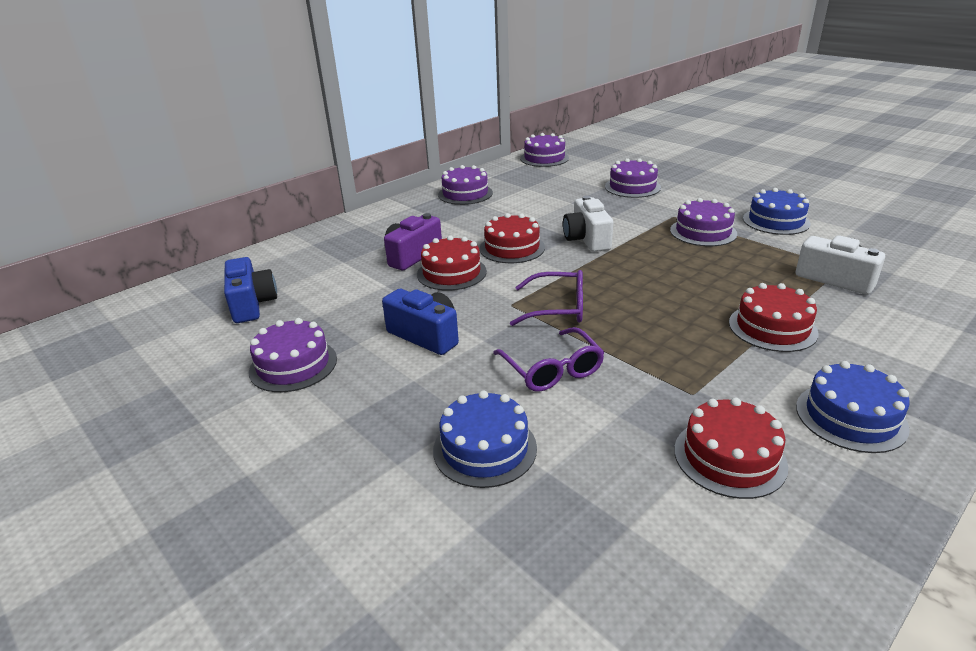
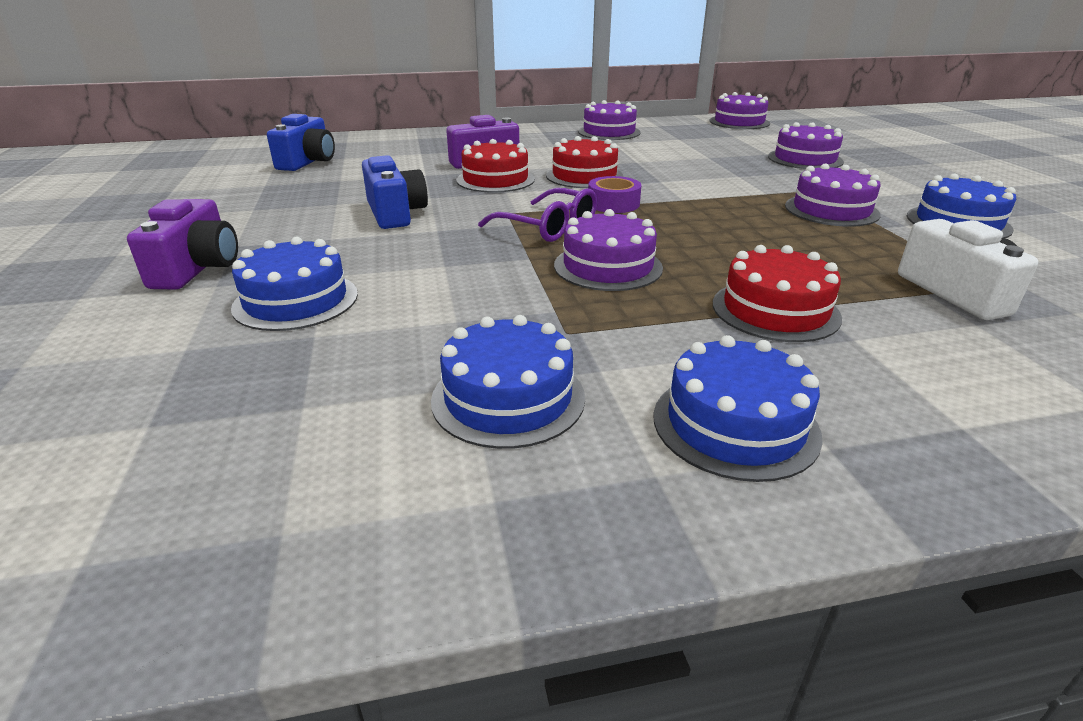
camera: 30 degrees right, 0 degrees up
purple cake [249,318,337,392] -> purple cake moved to [554,209,663,291]
purple glasses [493,327,605,392] -> none
white camera [563,196,613,252] -> none
red cake [674,397,788,499] -> blue cake [431,315,585,449]
none -> purple camera [127,199,238,290]
none -> purple tape [588,176,642,213]

